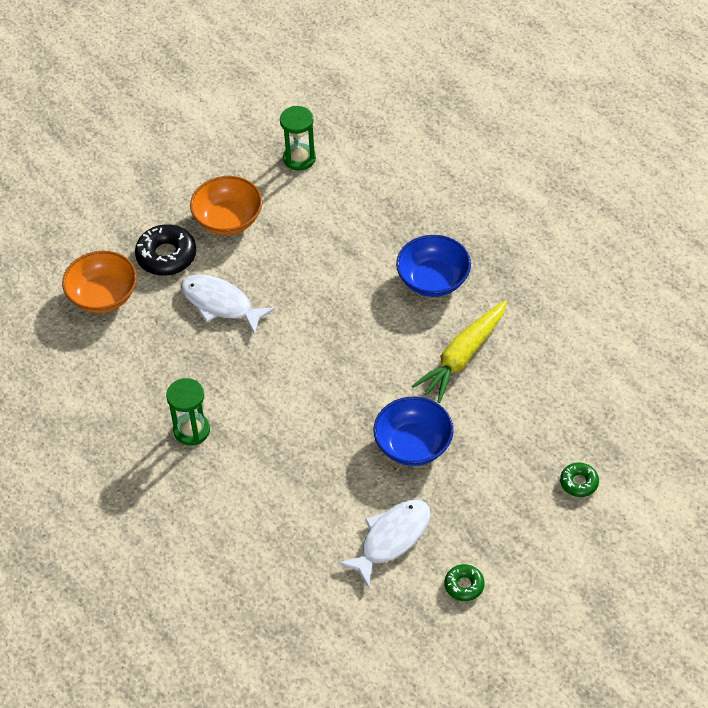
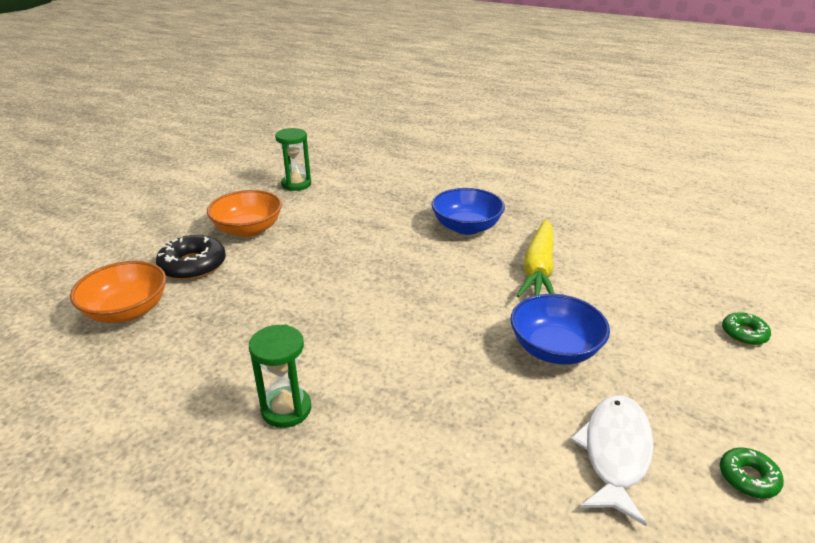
camera: 25 degrees left, 20 degrees down
white fish [181,275,275,335] -> none

